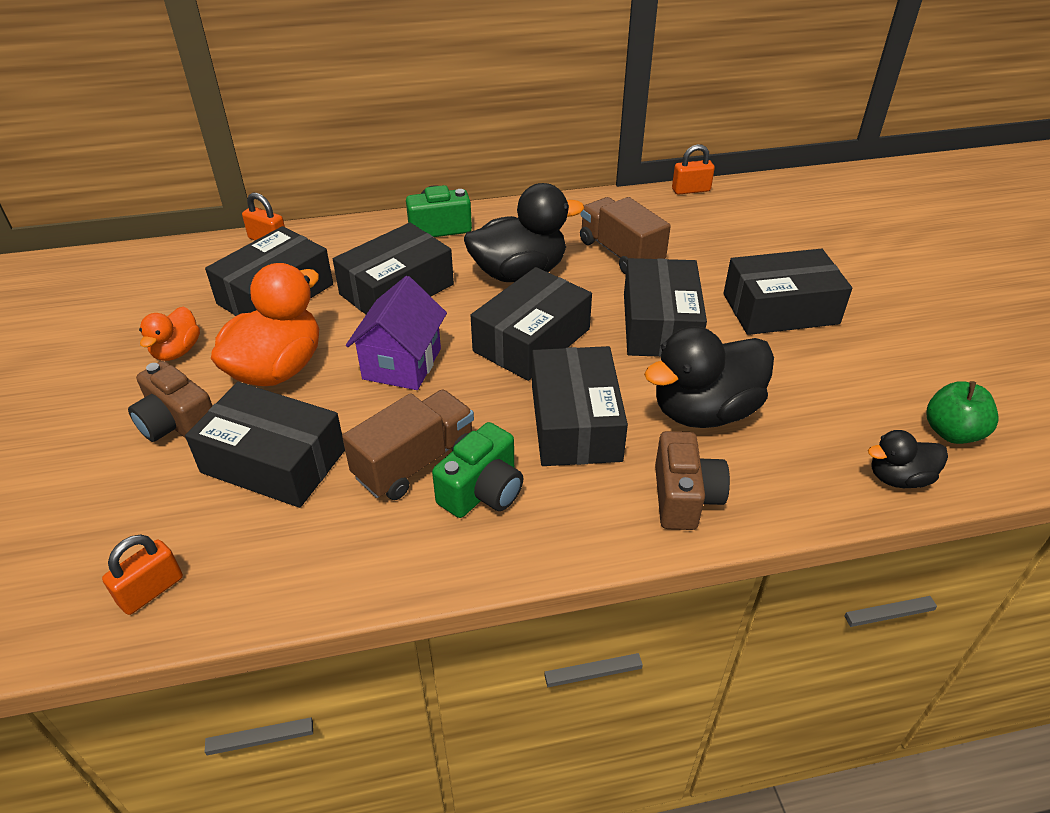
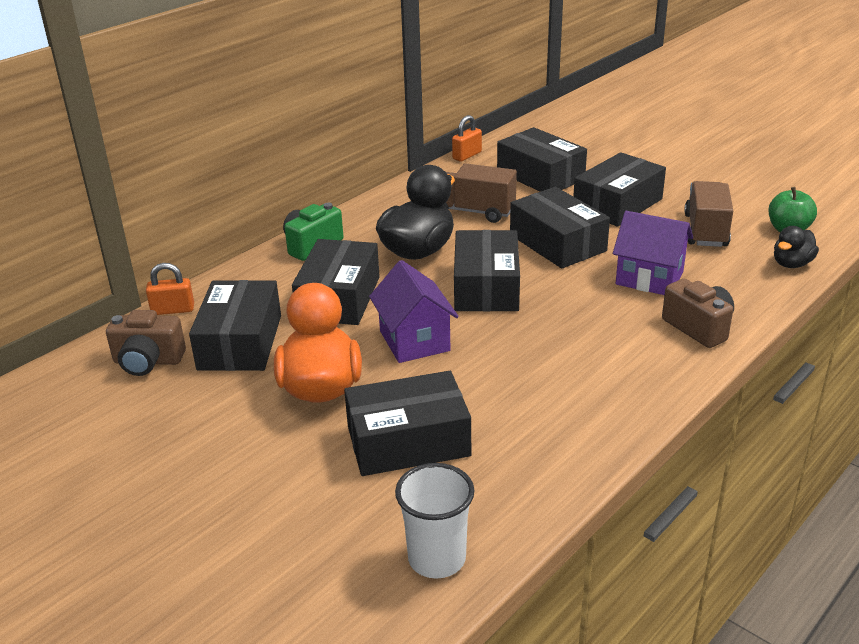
camera: 35 degrees left, 10 degrees down
orange padlock [102,535,183,615] -> white cup [395,463,475,579]
brown camera [128,361,213,442] -> brown camera moved to [106,310,186,376]
orange duck [139,306,200,361] -> none
brown truck [342,389,474,500] -> brown truck moved to [684,181,733,247]
green camera [432,422,523,518] -> none
black box [532,346,628,466] -> black box moved to [497,127,587,192]
black duck [644,326,774,428] -> purple house [613,211,693,295]

